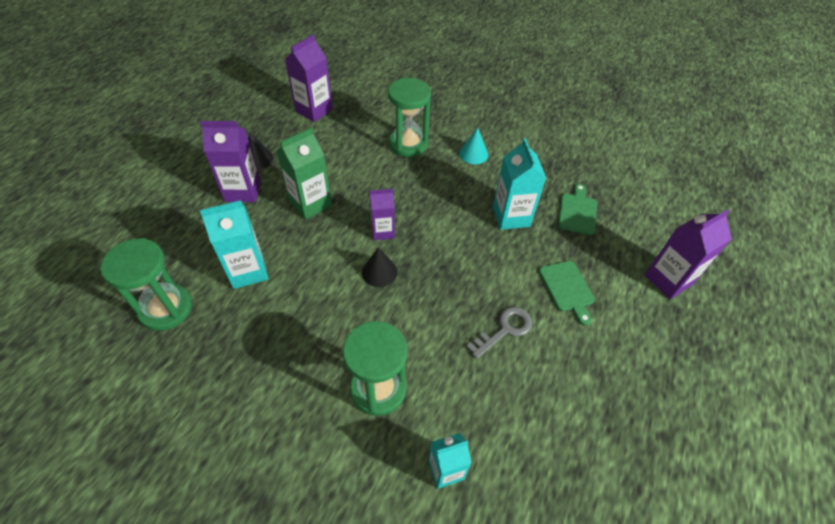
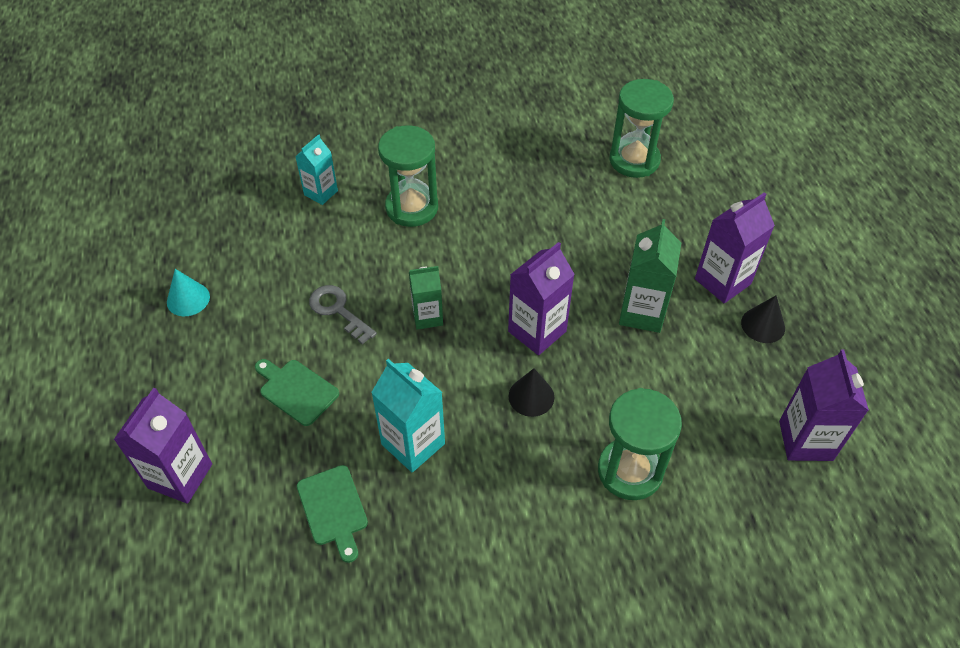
camera: 145 degrees right, 0 degrees up
turquoise carton [200,200,268,289] -> none
black cone [362,248,397,287] -> black cone moved to [509,368,554,417]
purple carton [370,189,395,240] -> purple carton [508,242,575,355], size x1.53
turquoise cone [459,128,488,164] -> turquoise cone moved to [167,269,210,316]
grey key [466,307,532,359] -> grey key turned 120 degrees clockwise [309,285,377,344]
none -> green carton [409,266,443,330]

